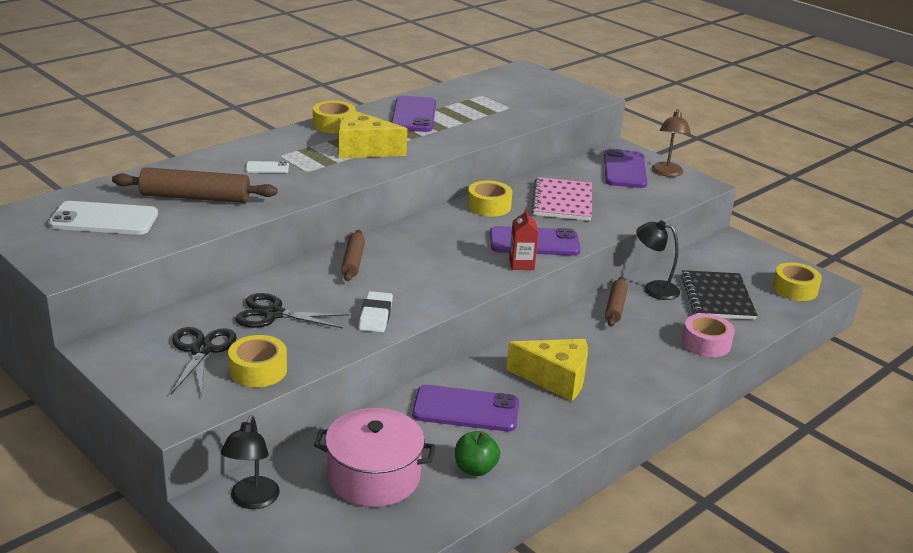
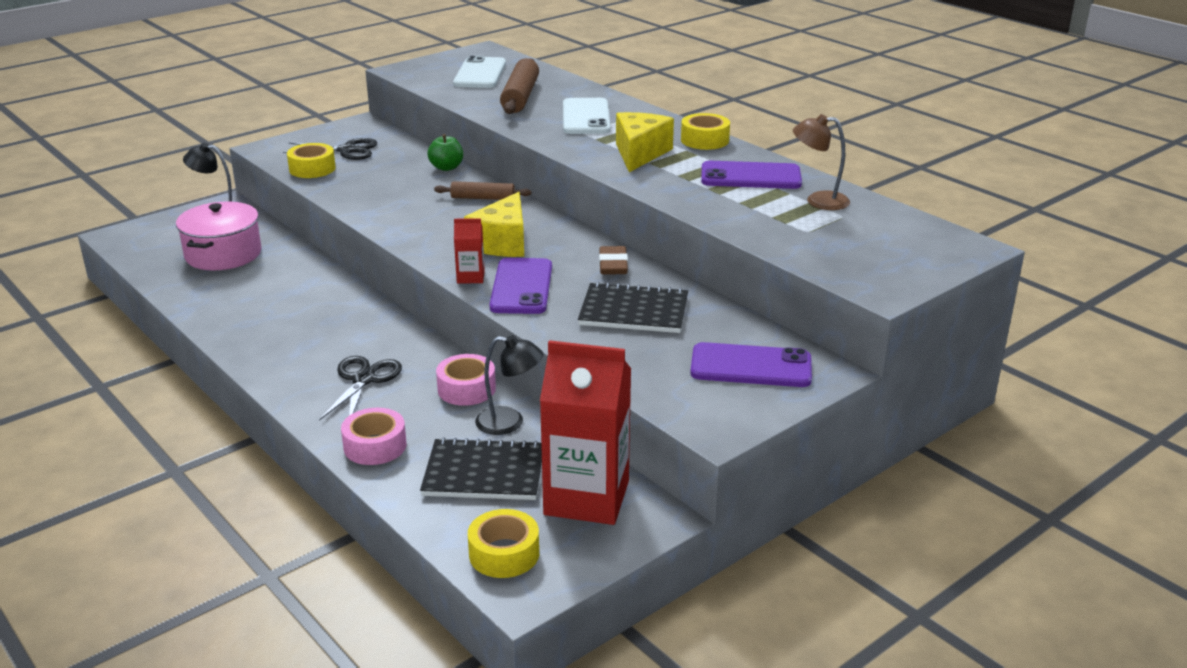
camera: 95 degrees right, 0 degrees up
black scissors [235,293,349,329] -> black scissors moved to [319,356,402,421]
white phone [245,161,289,173] -> white phone [563,98,610,134], size x2.11
white eraser [359,291,393,333] -> none
purple phone [412,385,519,432] -> none
green apple [455,431,500,476] -> green apple moved to [427,134,463,171]
yellow tape [467,180,512,217] -> brown eraser [599,246,628,274]
yellow cheese [506,339,588,401] -> yellow cheese moved to [464,192,524,257]
pink notebook [531,177,592,221] -> black notebook [578,282,688,333]
brown rolling pin [605,276,628,327] -> pink tape [436,354,496,406]
black lamp [636,220,680,300] -> black lamp turned 75 degrees clockwise [475,335,544,435]
brown lamp [652,109,691,177] -> brown lamp moved to [793,114,850,210]
none -> red carton [540,340,631,525]

